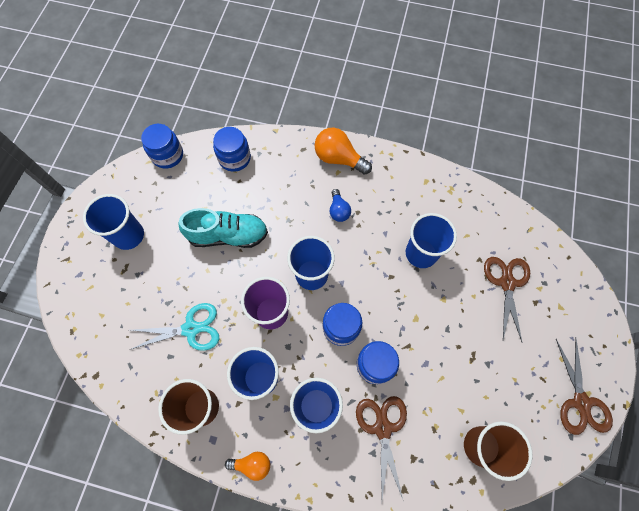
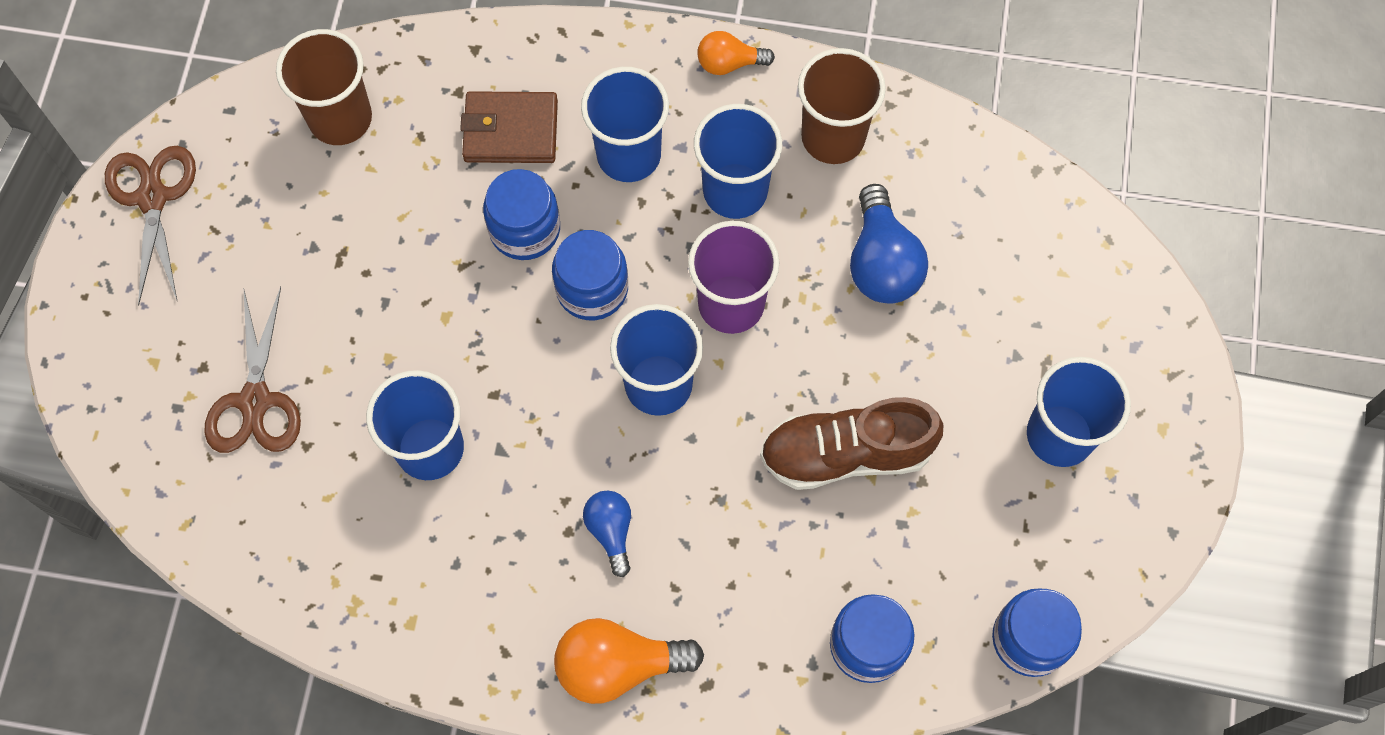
camera: 175 degrees right, 0 degrees up
turquoise scissors [129,303,219,351] -> blue light bulb [850,184,928,304]
turquoise shoe [178,208,268,248] -> brown shoe [760,397,943,490]
orange light bulb [315,128,372,175] -> orange light bulb turned 150 degrees clockwise [554,618,704,704]
brown scissors [356,396,407,499] -> brown wallet [460,91,558,163]

